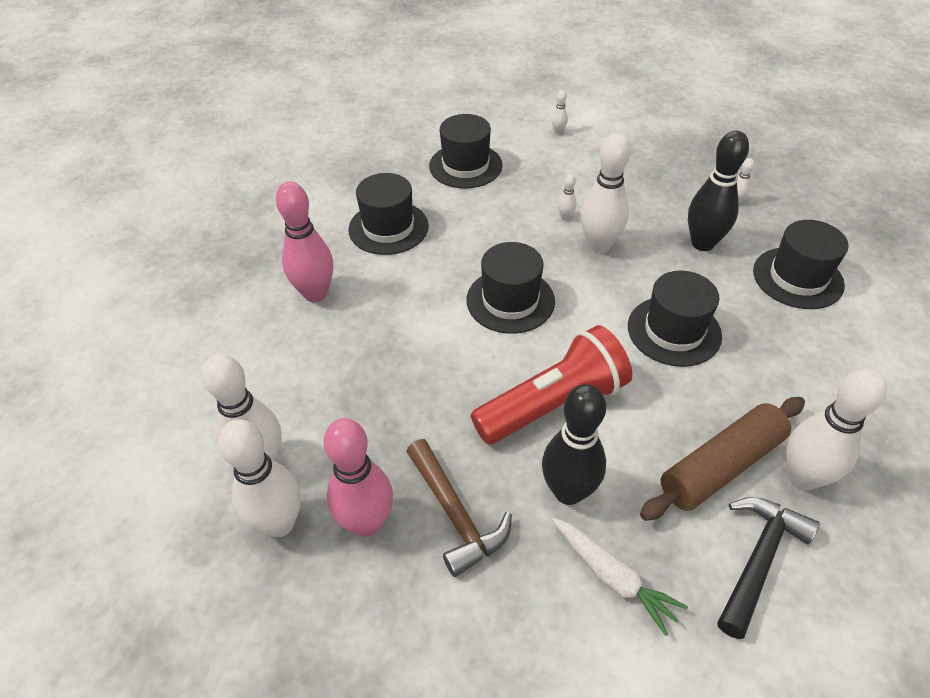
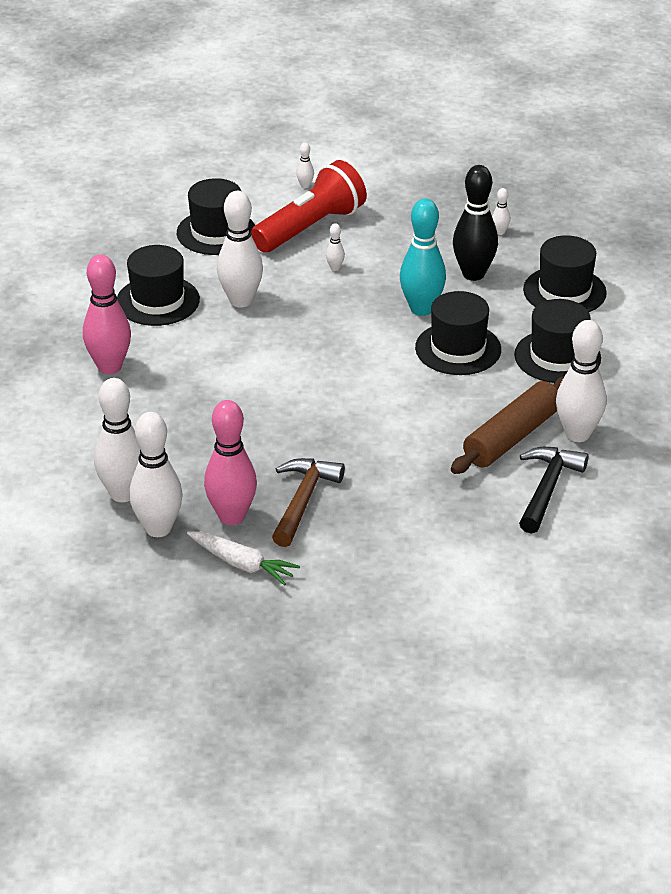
camera: 15 degrees left, 10 degrees down
brown hammer [406,439,512,577] -> brown hammer turned 120 degrees counterclockwise [272,458,345,547]
black hat [466,242,555,334] -> black hat moved to [514,299,601,383]
red flashlight [471,325,632,444] -> red flashlight moved to [251,160,367,253]
black bowling pin [542,384,606,505] -> none
white carrot [552,518,688,636] -> white carrot moved to [187,532,300,586]
white bowling pin [581,133,631,253] -> white bowling pin moved to [217,191,263,308]
none -> turquoise bowling pin [400,198,446,316]

